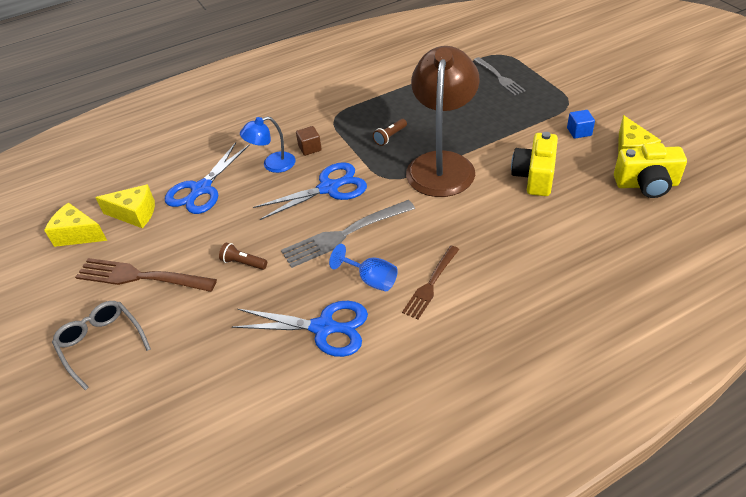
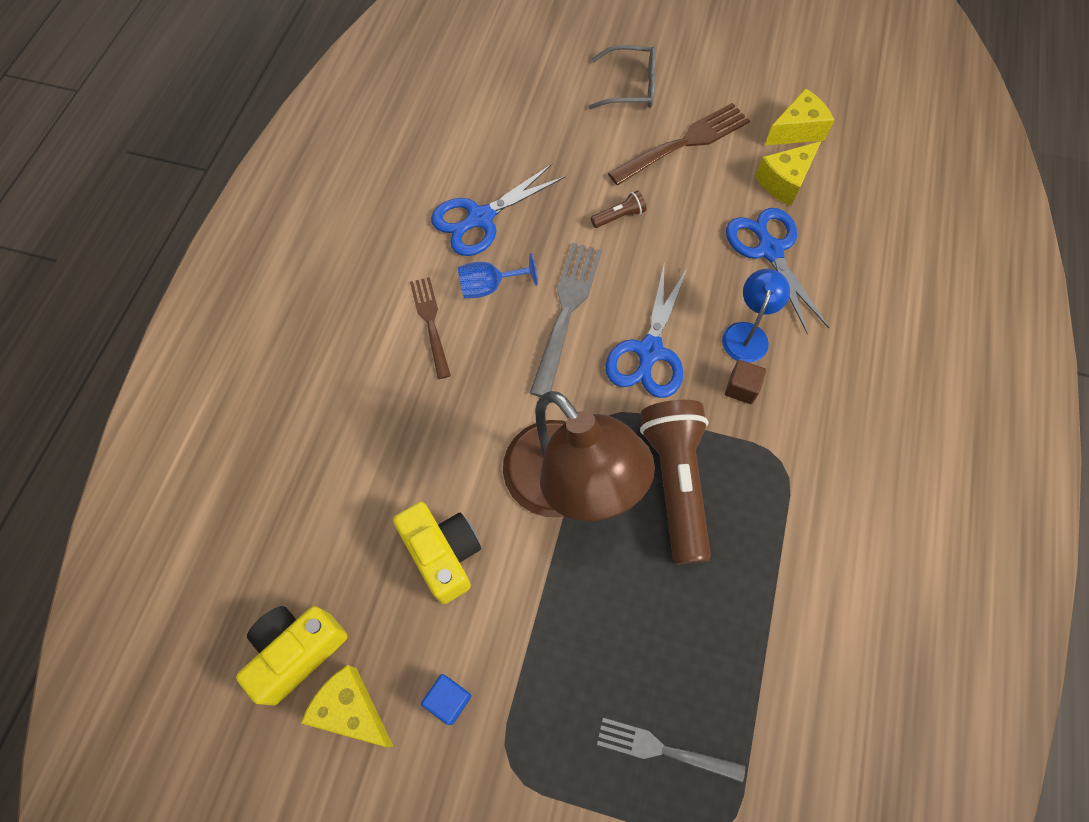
camera: 130 degrees right, 20 degrees up
brown flashlight [373,119,407,146] -> brown flashlight [640,400,711,565], size x2.41

